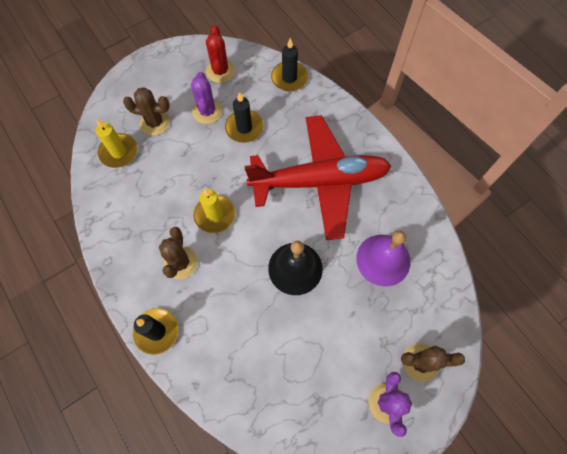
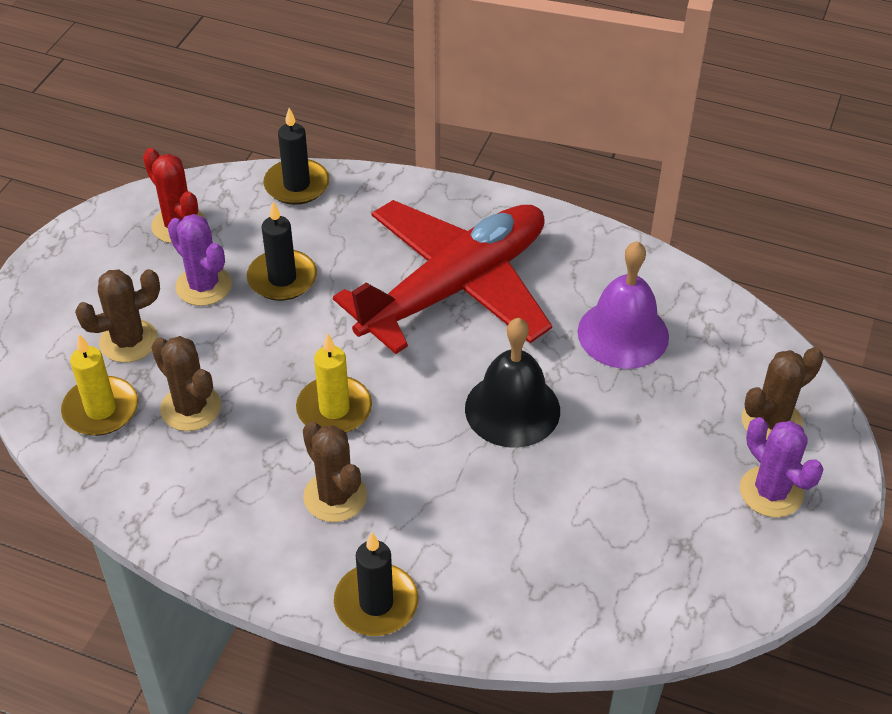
camera: 35 degrees left, 20 degrees down
none -> brown cactus [151,336,221,431]

